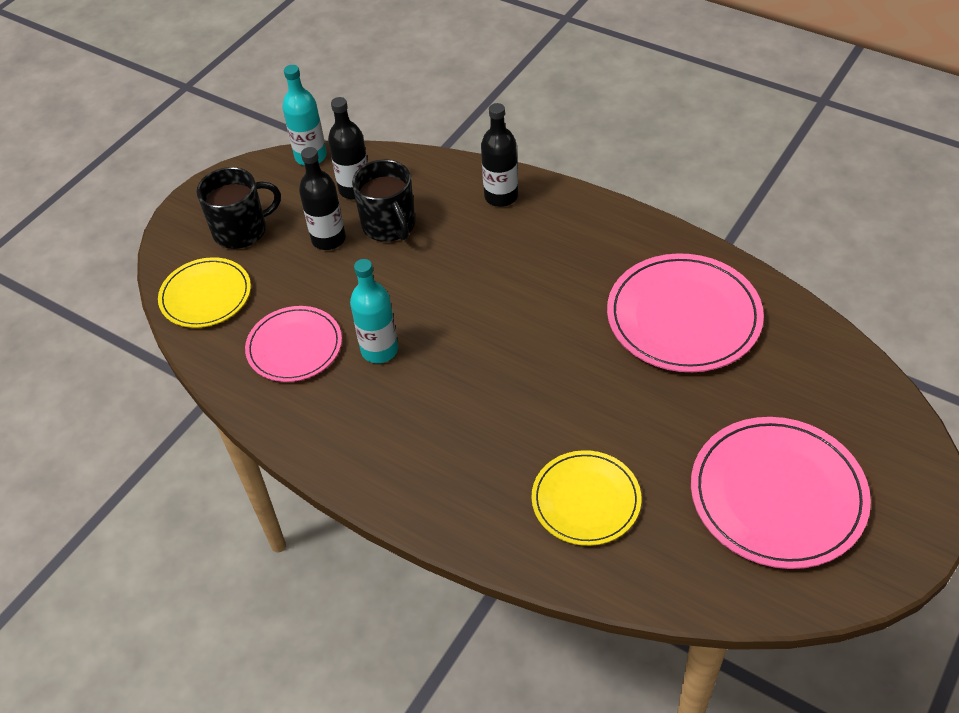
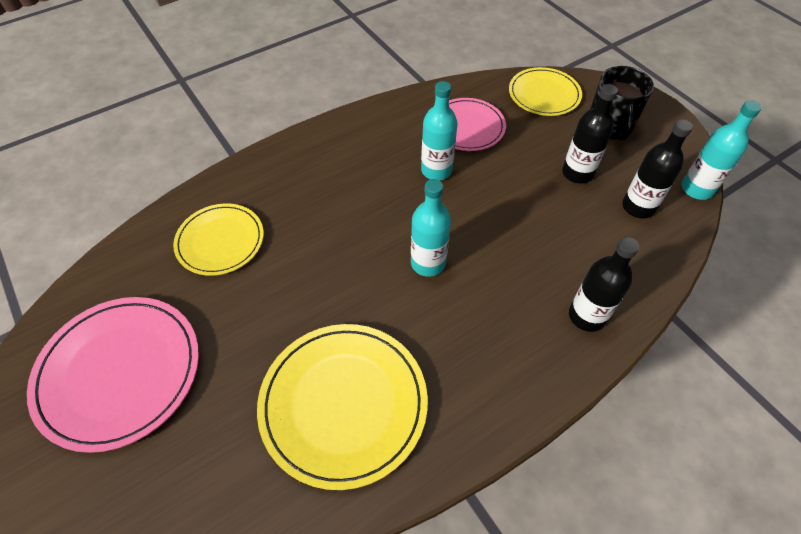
camera: 110 degrees right, 5 degrees up
black mug [352,160,415,242] -> none
pink plate [607,253,764,372] -> yellow plate [257,324,428,490]
none -> turquoise bottle [411,179,451,277]

